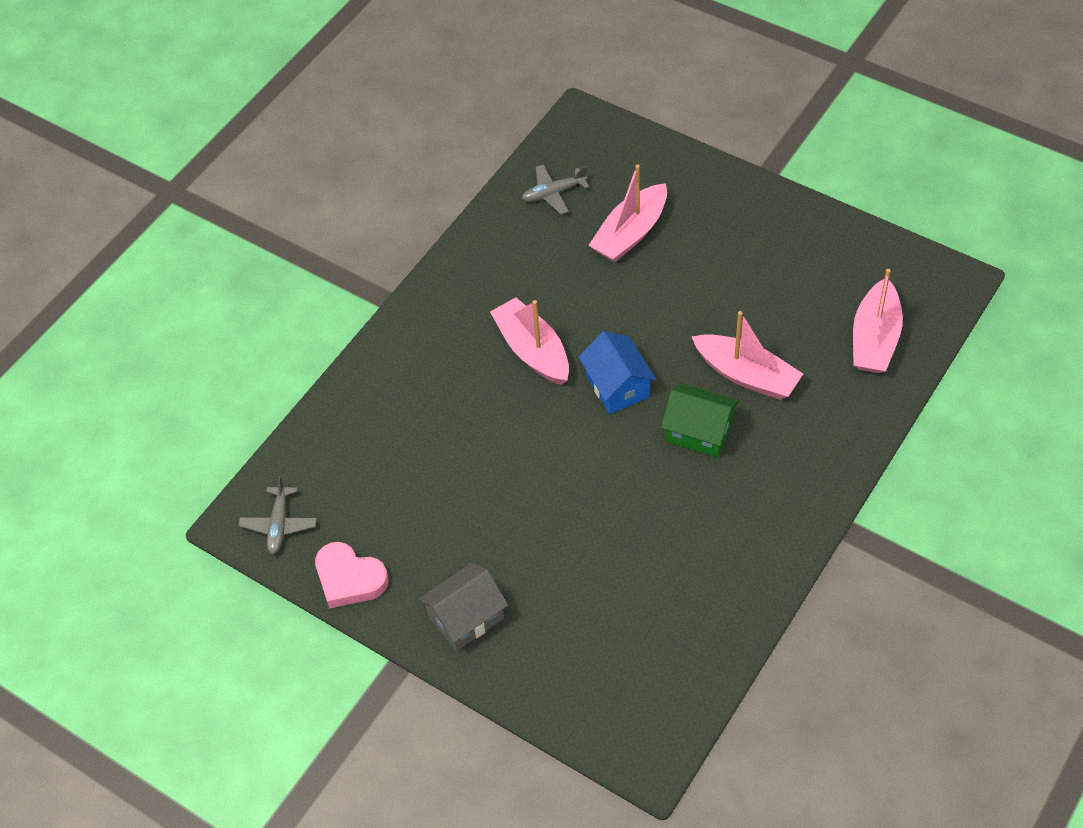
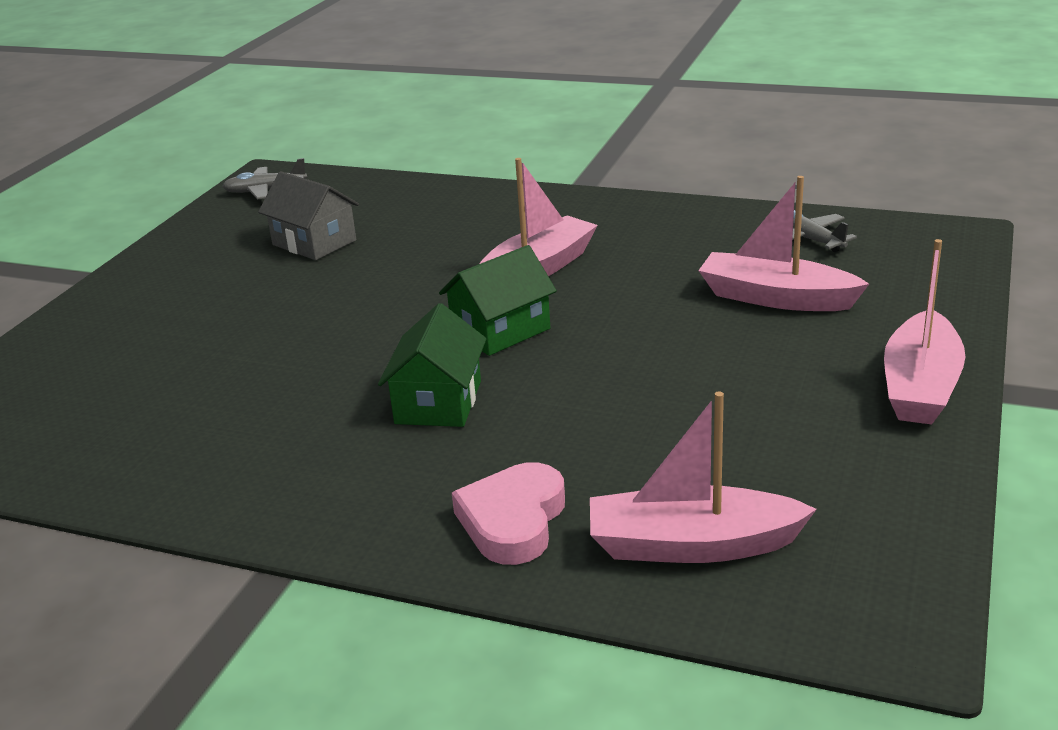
camera: 75 degrees right, 25 degrees down
pink heart [315,542,388,608] -> pink heart moved to [452,462,565,565]
grey house [419,563,508,651] -> grey house moved to [258,171,359,260]
blue house [578,331,656,414] -> green house [439,245,557,356]
pink boat [692,311,803,400] -> pink boat moved to [884,239,965,425]

